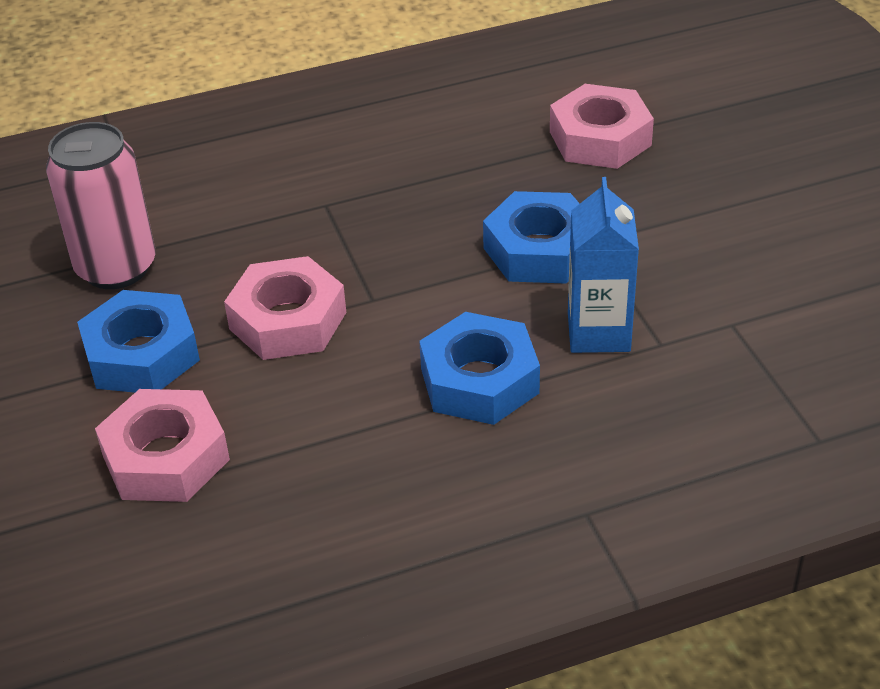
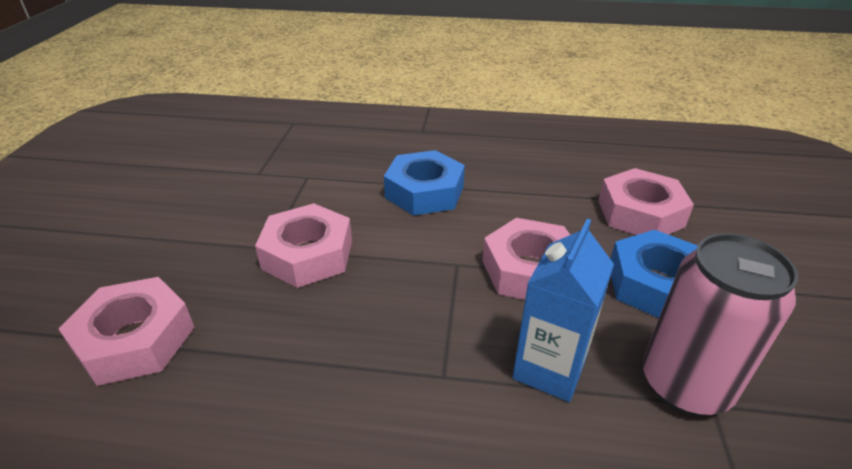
camera: 155 degrees left, 5 degrees down
blue nut [483,191,580,284] -> pink nut [255,203,352,288]
blue carton [568,177,639,353] -> blue carton moved to [512,219,614,402]

